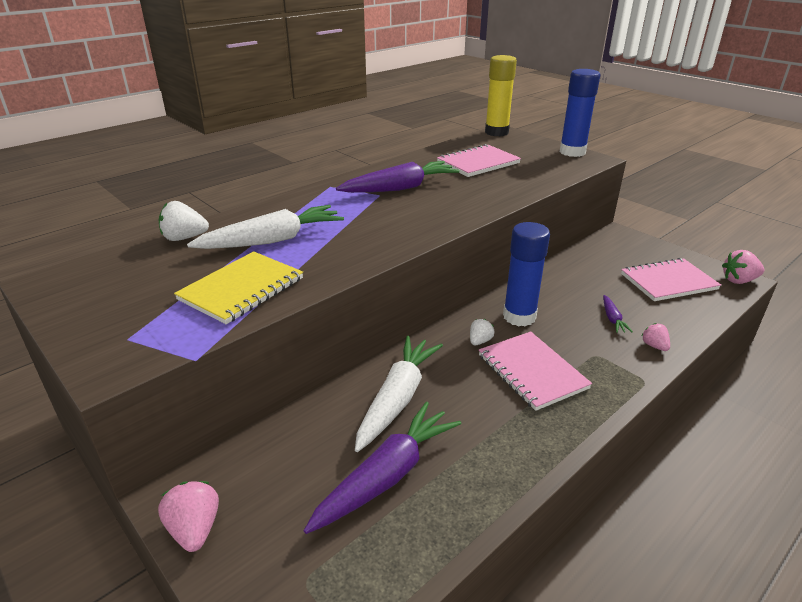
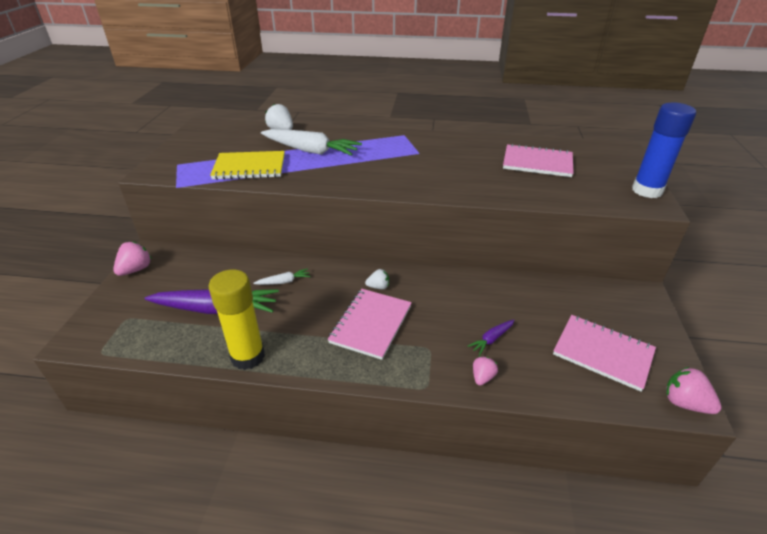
camera: 50 degrees right, 5 degrees up
purple carrot [336,161,460,193] -> none
white carrot [355,336,443,452] -> white carrot [253,268,311,285], size x0.45
yellow glue stick [485,55,517,136] -> yellow glue stick moved to [209,269,265,370]
blue glue stick [503,222,550,326] -> none

